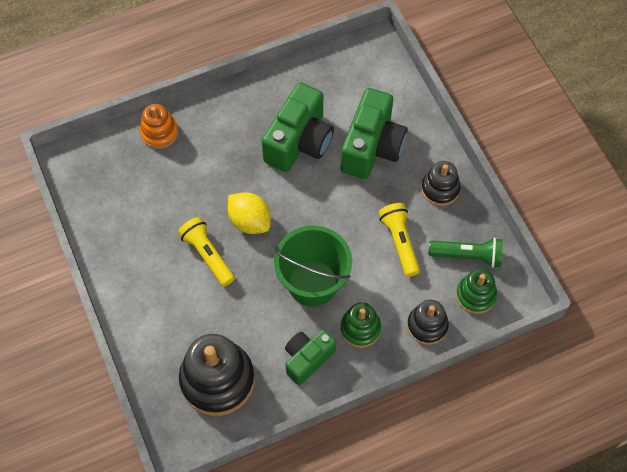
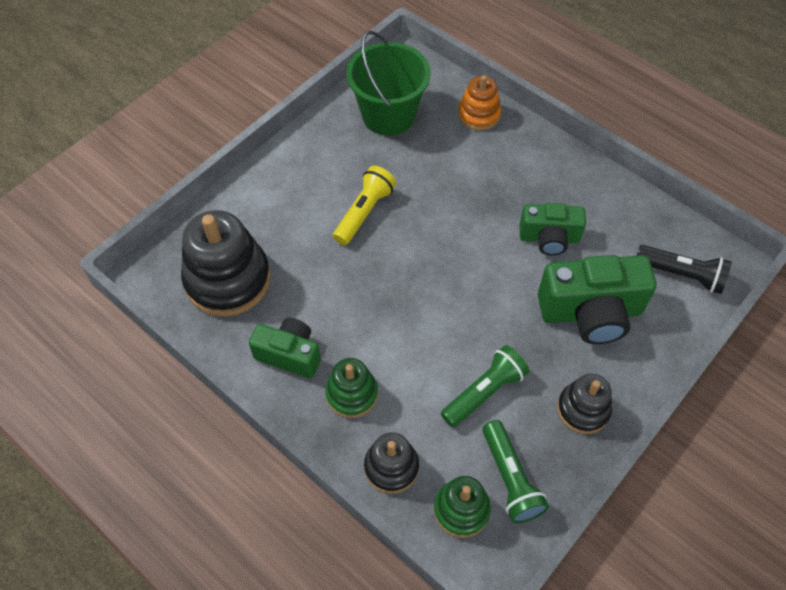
camera: 65 degrees right, 5 degrees down
yellow lemon [228,192,271,234] -> none
green camera [262,82,334,172] -> green camera [520,203,586,256], size x0.62
green bucket [274,225,352,307] -> green bucket moved to [346,31,431,136]
yellow flashlight [378,203,420,277] -> green flashlight [441,345,529,427]
none -> black flashlight [637,245,732,294]

